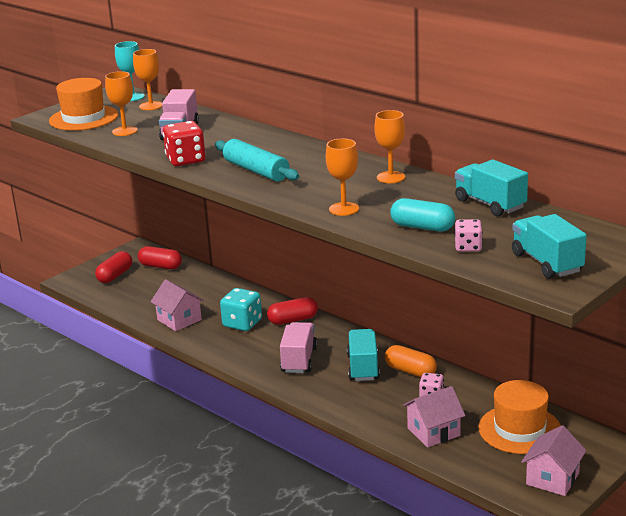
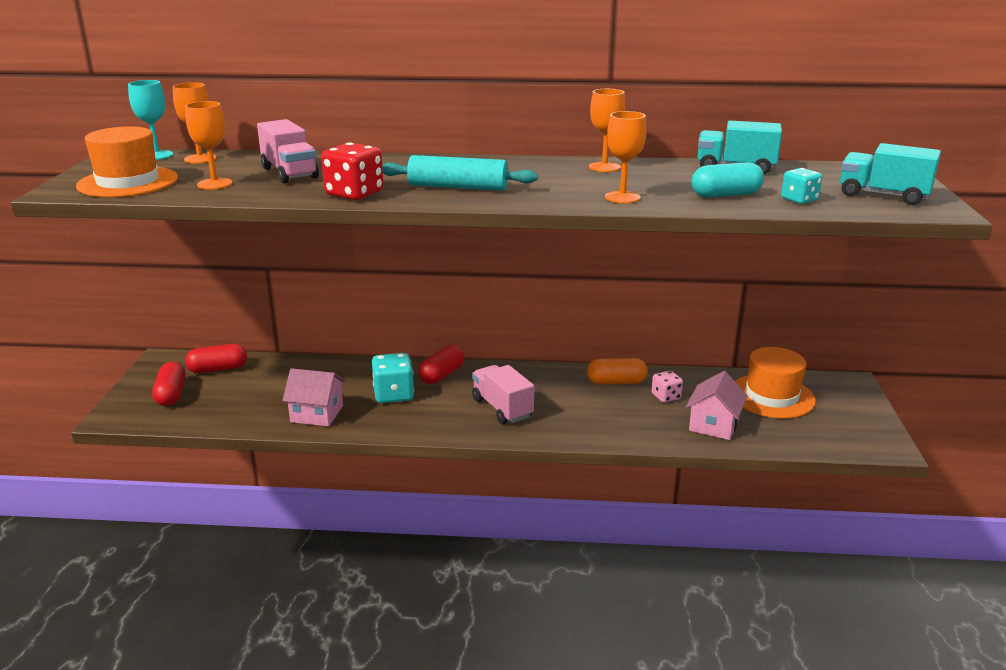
camera: 40 degrees left, 0 degrees up
turquoise truck [347,329,380,381] -> none
pink dice [455,219,483,252] -> turquoise dice [781,168,822,204]
pink house [521,425,587,496] -> none

